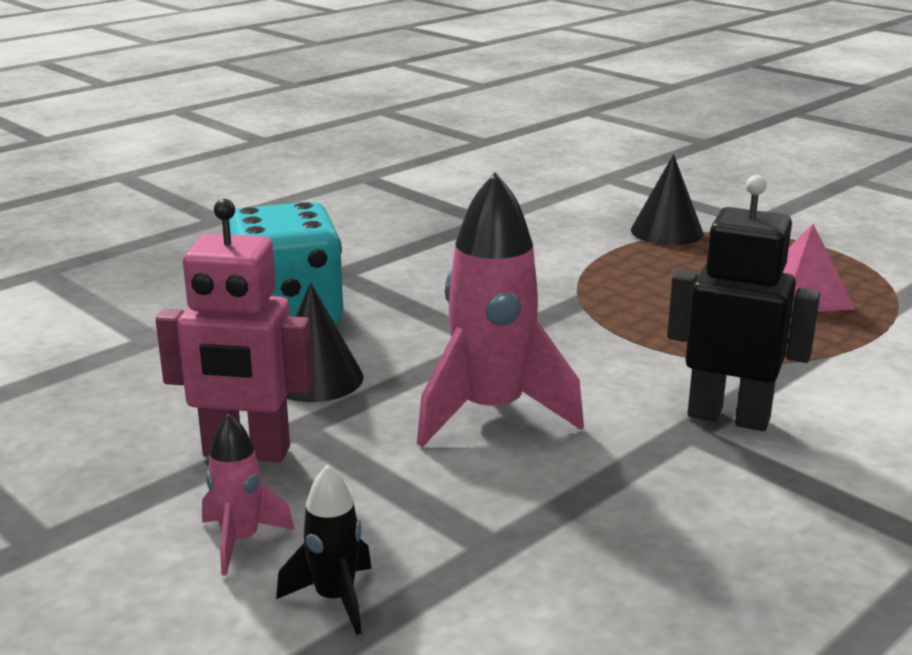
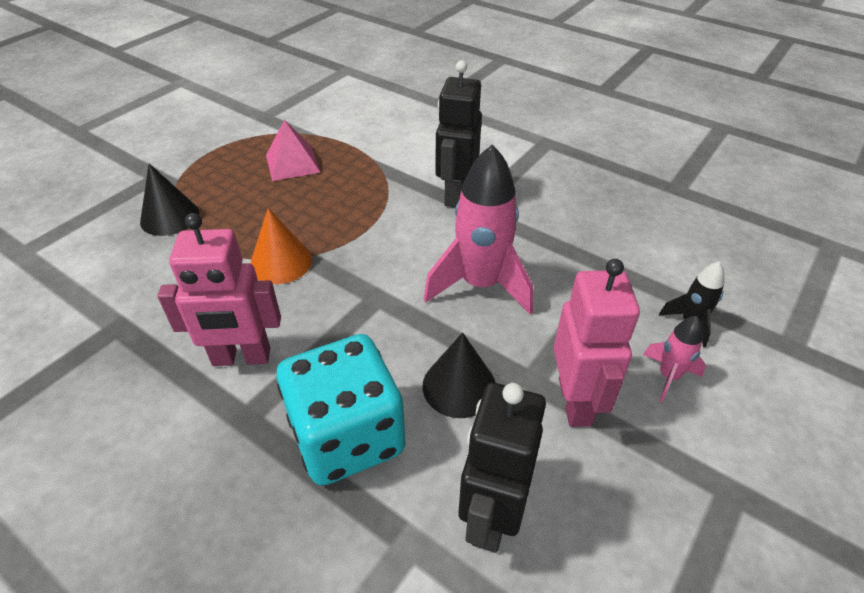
camera: 100 degrees left, 20 degrees up
none -> pink robot [158,213,281,366]
none -> orange cone [250,208,312,284]
none -> black robot [459,382,546,553]

